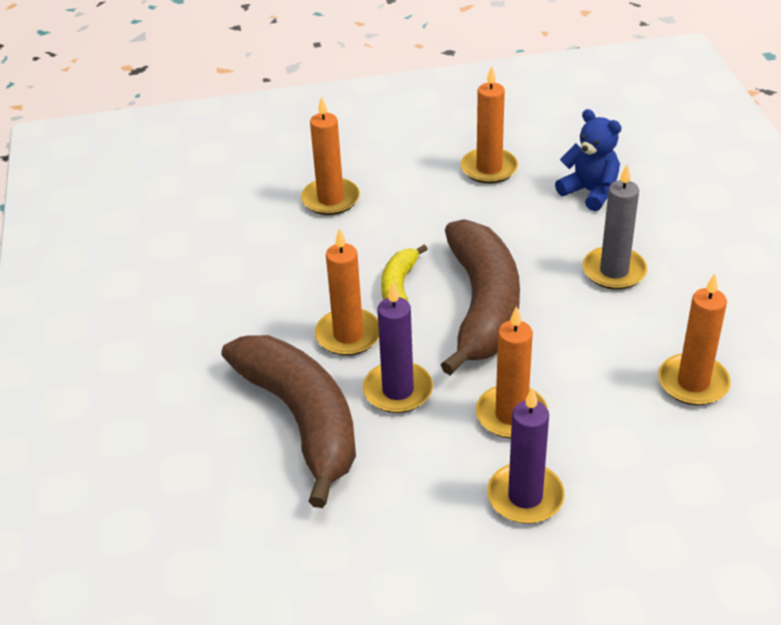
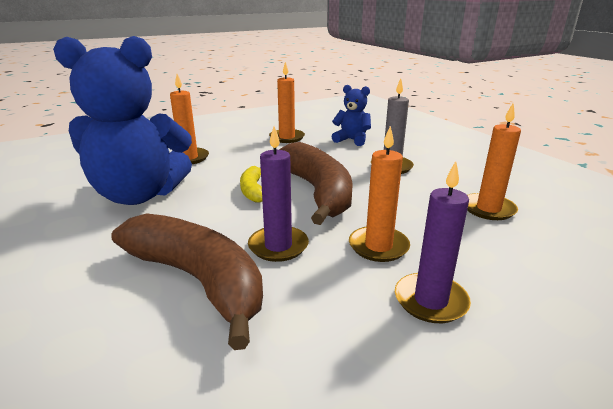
camera: 20 degrees left, 15 degrees down
orange candle [315,228,379,356] -> none
none -> blue teddy bear [53,36,192,205]

